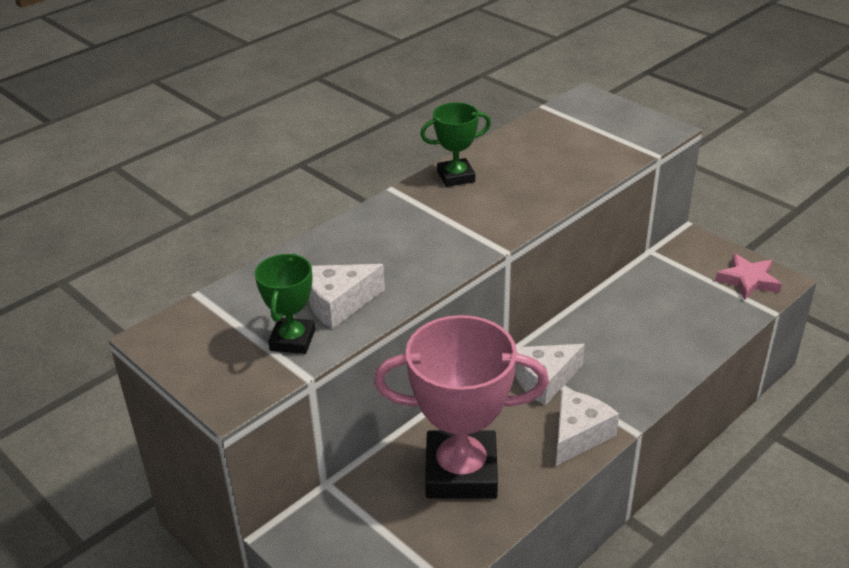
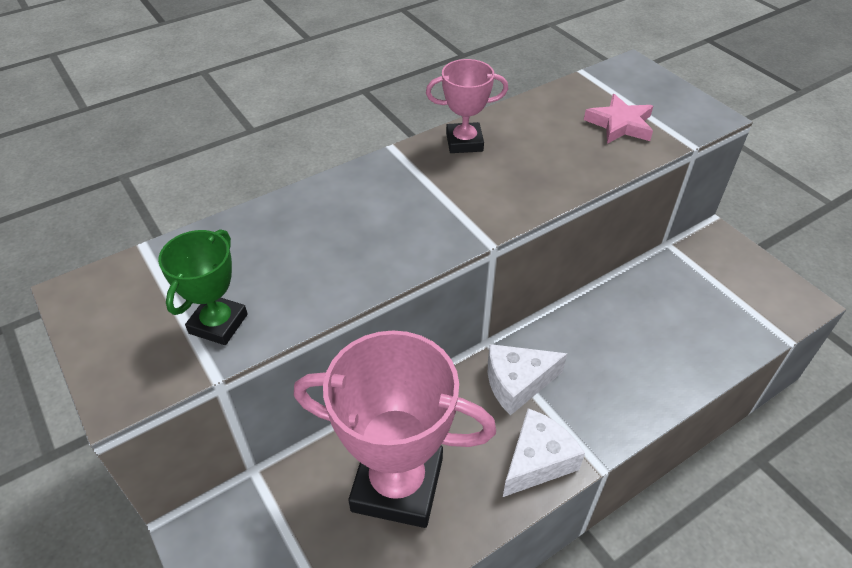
camera: 10 degrees right, 10 degrees up
white cheese [309,264,385,329] -> none
green trophy [420,102,491,187] -> pink trophy [426,59,508,153]
pink star [715,253,782,300] -> pink star moved to [584,94,653,144]

